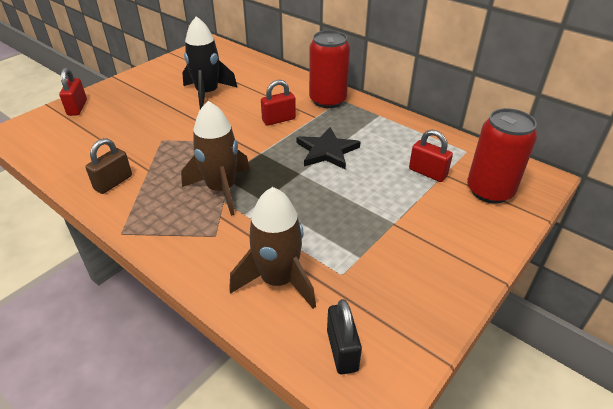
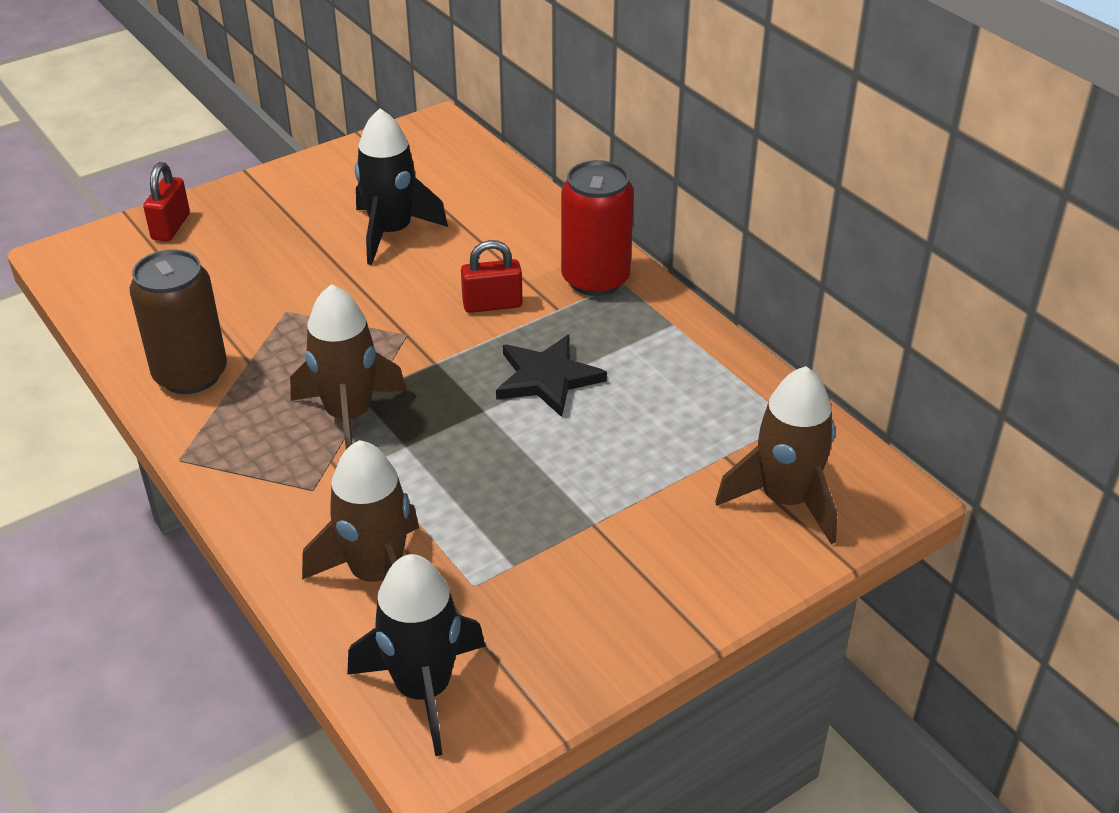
camera: 15 degrees right, 0 degrees up
brown padlock [85,138,132,194] -> brown can [130,249,227,394]
black padlock [327,299,362,375] -> black rocket [347,554,485,756]
red padlock [409,130,453,182] -> none
red can [467,108,537,203] -> brown rocket [715,366,837,544]

